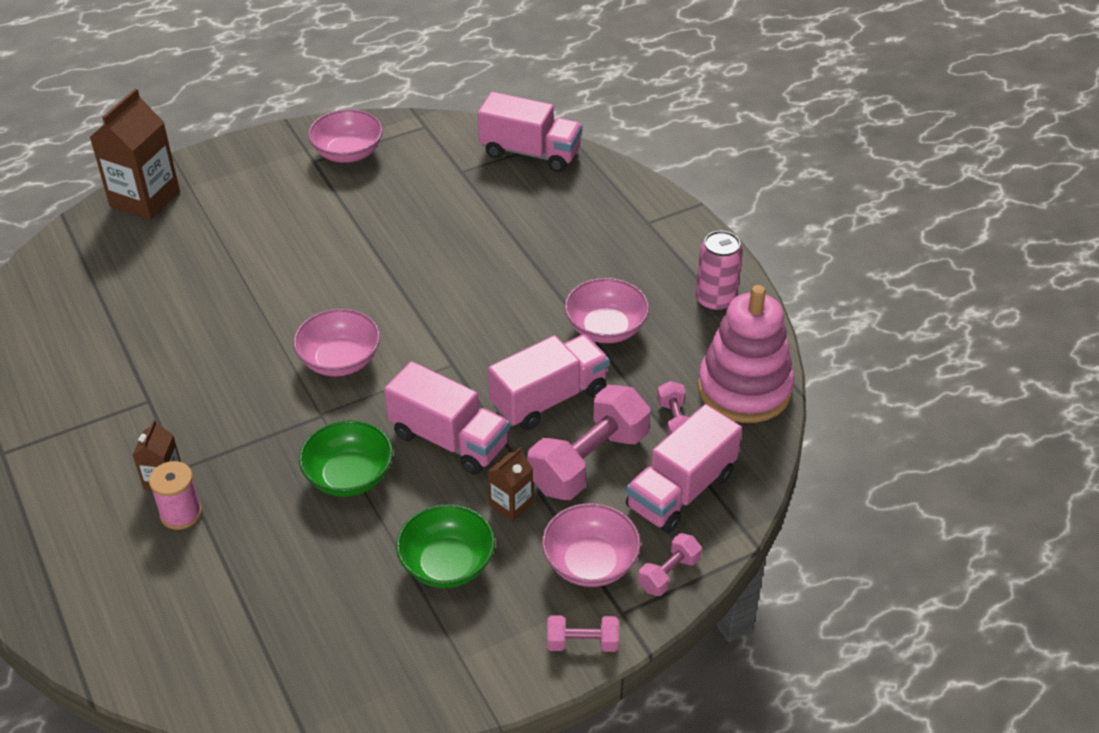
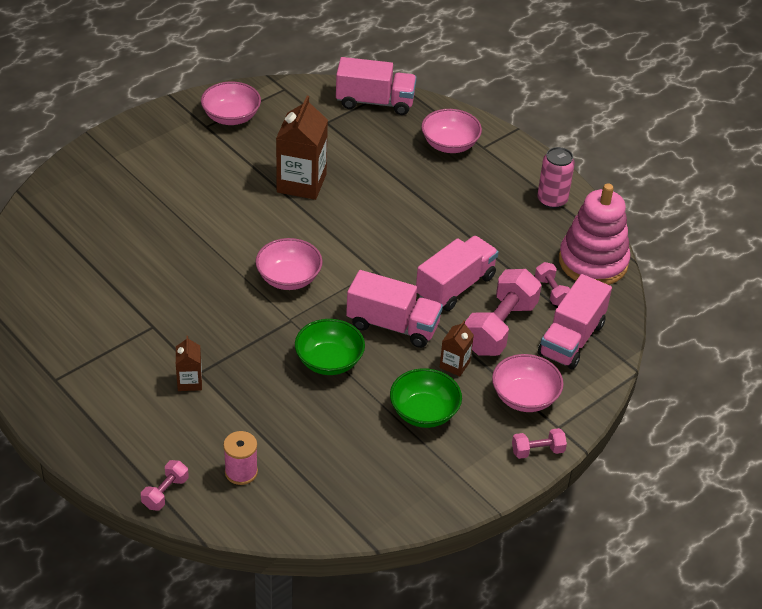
camera: 15 degrees left, 0 degrees up
brown carton [90,88,180,220] -> brown carton moved to [276,96,328,200]
pink spool [149,461,202,530] -> pink spool moved to [223,431,258,485]
pink bowl [565,278,649,343] -> pink bowl moved to [421,109,482,153]
pink dumbbell [638,533,702,596] -> pink dumbbell moved to [141,460,189,511]

